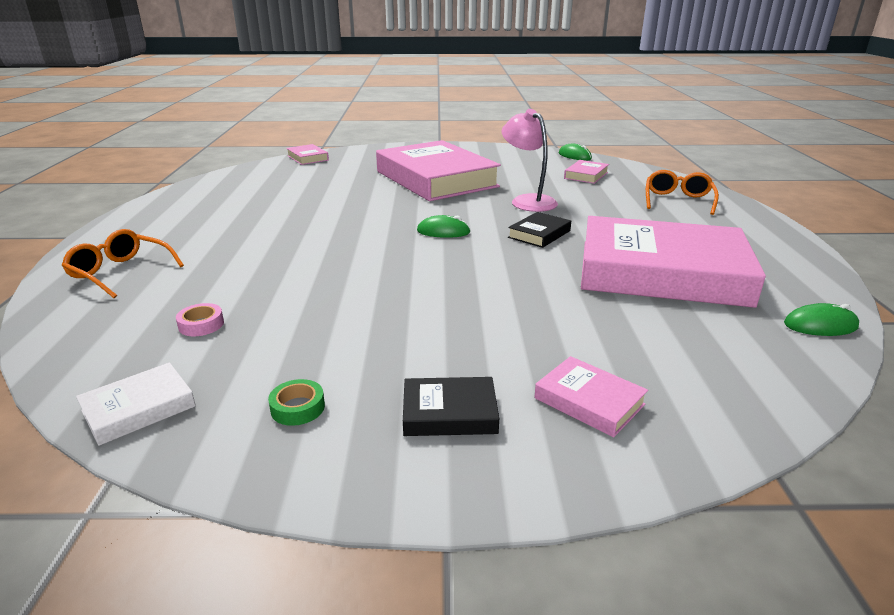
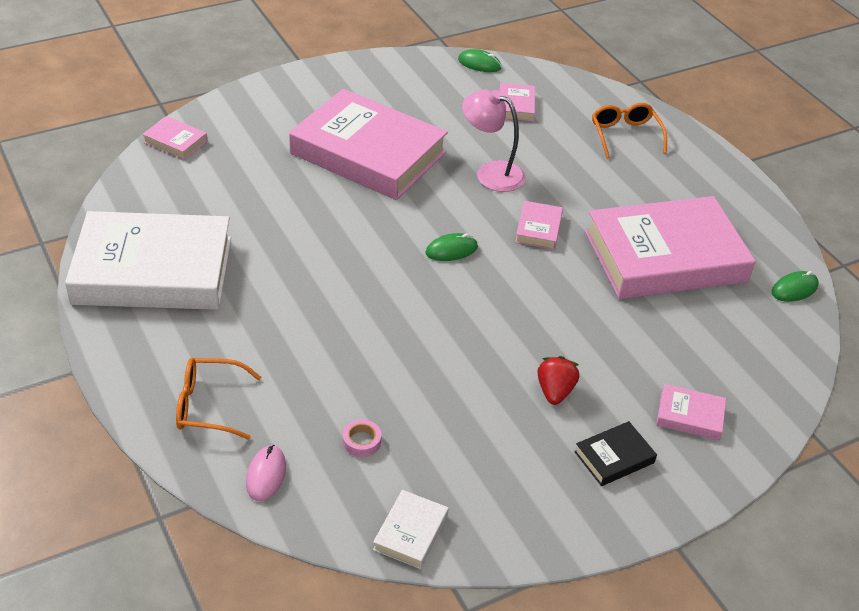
camera: 30 degrees left, 15 degrees up
green tape [268,379,325,426] -> none
black book [508,212,571,248] -> pink book [515,201,563,250]
none -> white book [65,211,231,310]
none -> pink mouse [246,445,286,501]
none -> red strawberry [537,356,579,405]

